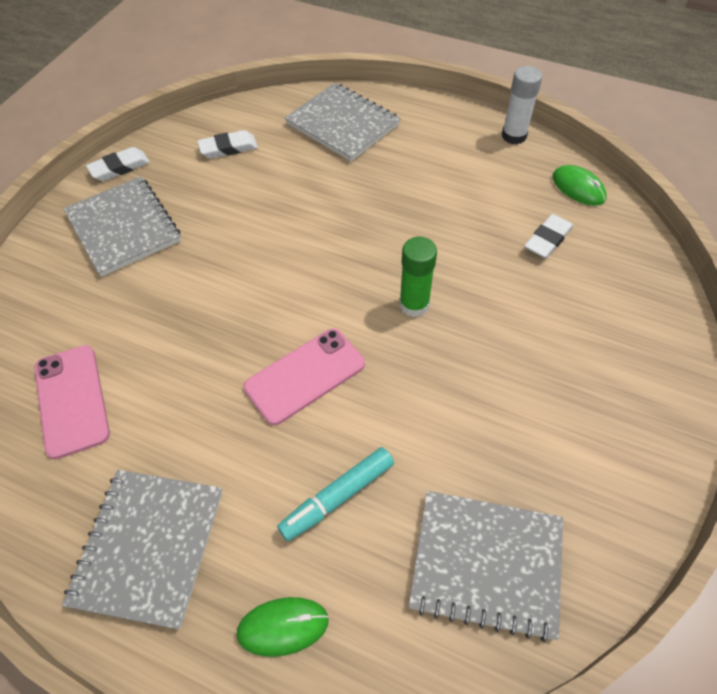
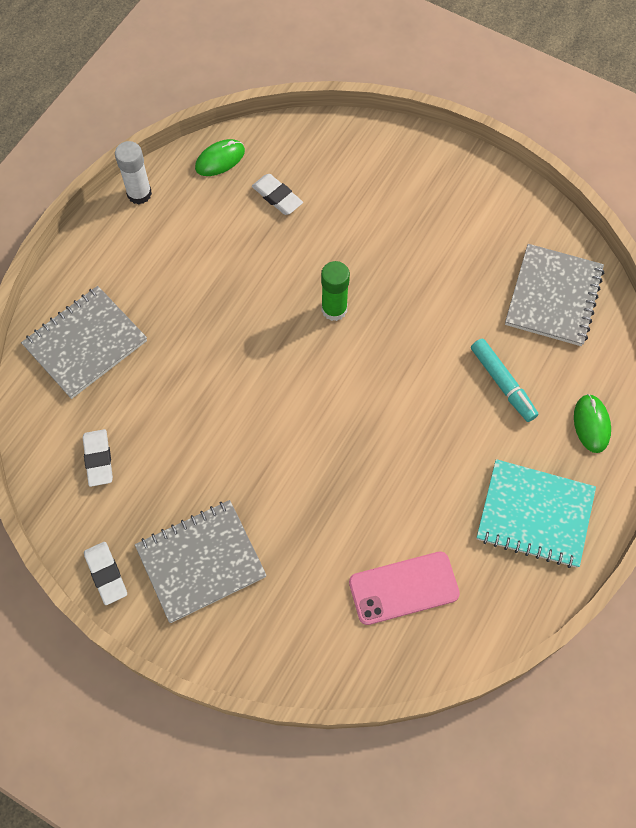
camera: 85 degrees left, 10 degrees up
grey notebook [62,470,222,630] -> turquoise notebook [477,459,596,568]
pink phone [243,328,365,425] -> none

